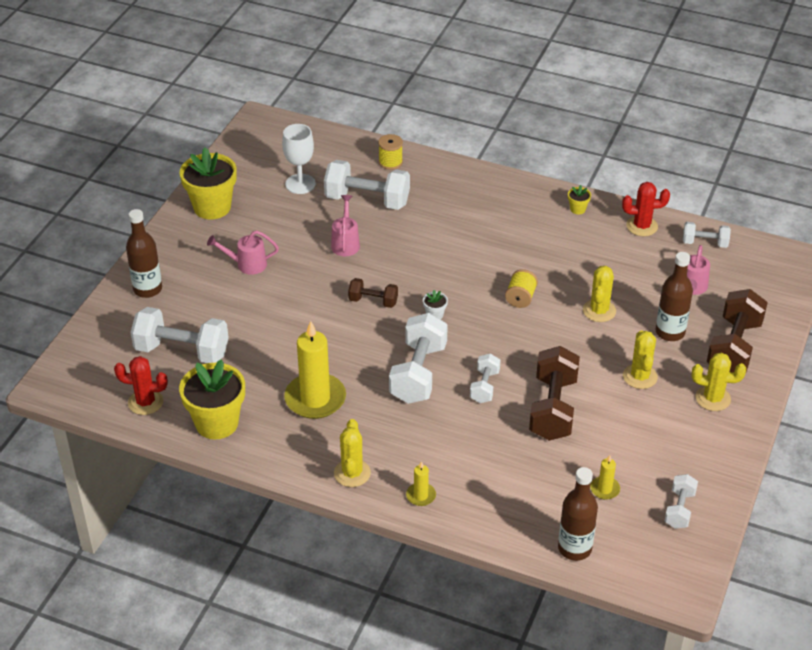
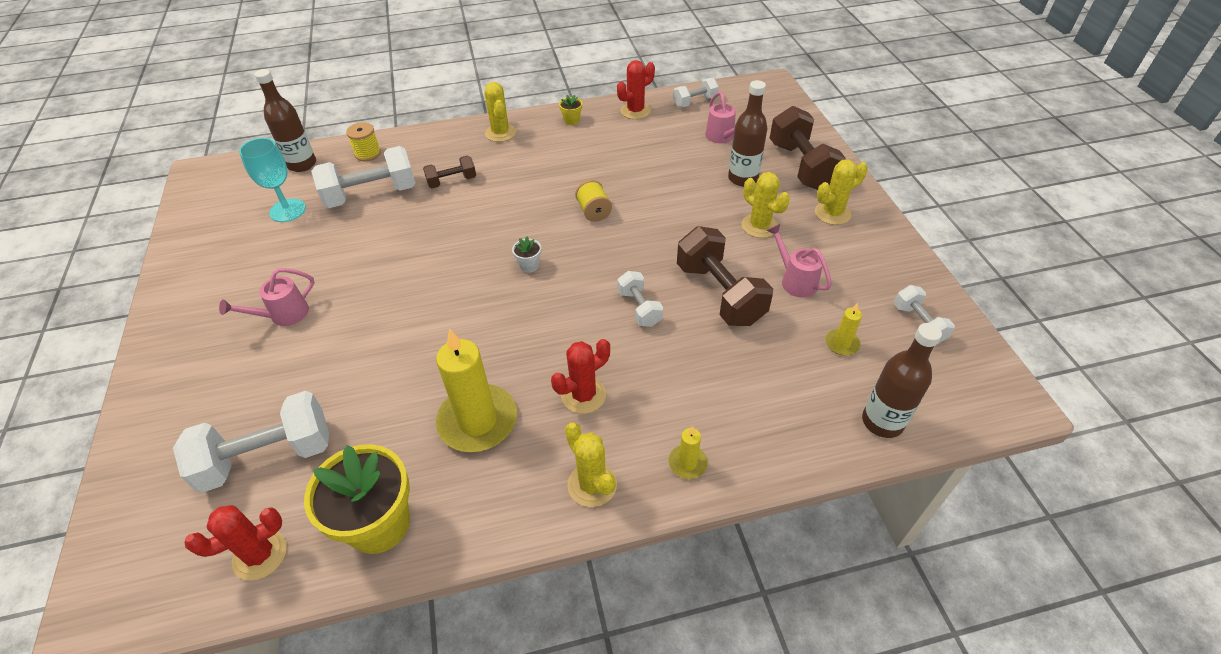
camera: 35 degrees left, 5 degrees up
brown bottle [126,209,162,298] -> brown bottle moved to [254,69,316,172]
yellow flower pot [180,148,237,220] -> none
white goblet [282,124,316,194] -> turquoise goblet [239,138,306,222]
pink watering can [331,195,360,256] -> pink watering can moved to [767,224,832,298]
brown dumbbell [348,278,398,308] -> brown dumbbell moved to [423,156,476,188]
white dumbbell [389,313,448,404] -> none
yellow cactus [583,266,616,322] -> yellow cactus moved to [484,82,516,142]
none -> red cactus [551,339,610,414]

